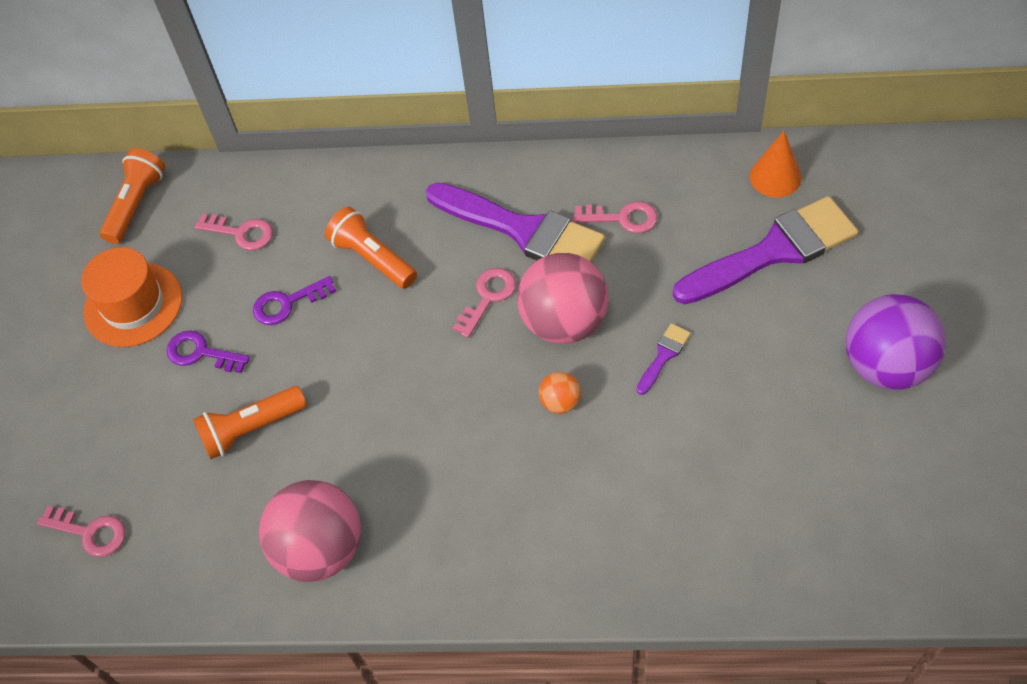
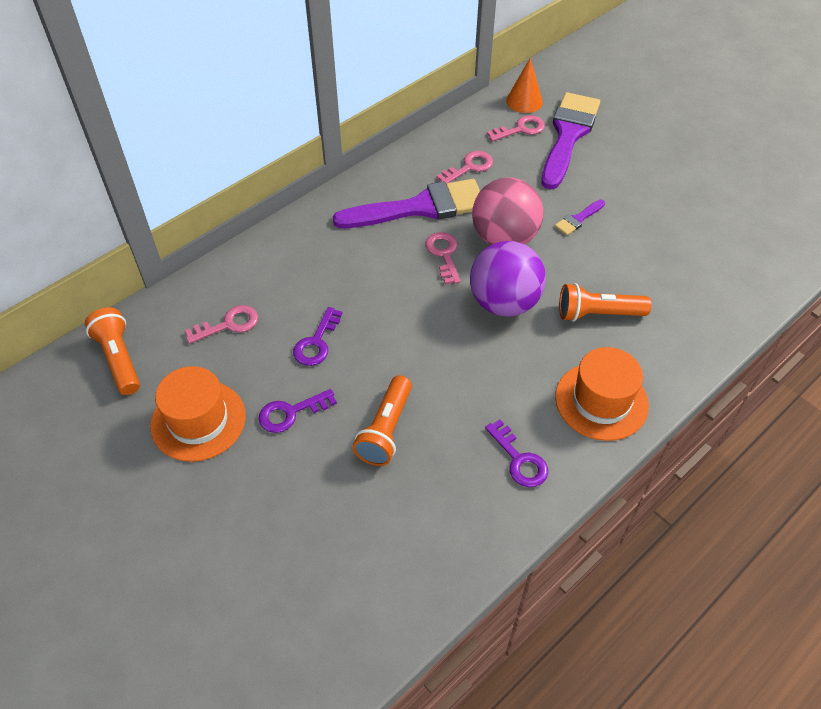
camera: 50 degrees left, 5 degrees down
pink key [37,506,126,557] -> pink key moved to [487,115,545,142]
pink ball [259,480,361,582] -> purple key [485,420,548,487]
orange flashlight [325,207,417,289] -> orange flashlight moved to [559,283,651,322]
orange ball [539,372,581,414] -> none
purple brush [636,323,691,395] -> purple brush turned 120 degrees counterclockwise [555,200,605,235]
purple ball [846,294,946,390] -> purple ball moved to [470,241,546,317]
none -> orange hat [555,347,649,441]

